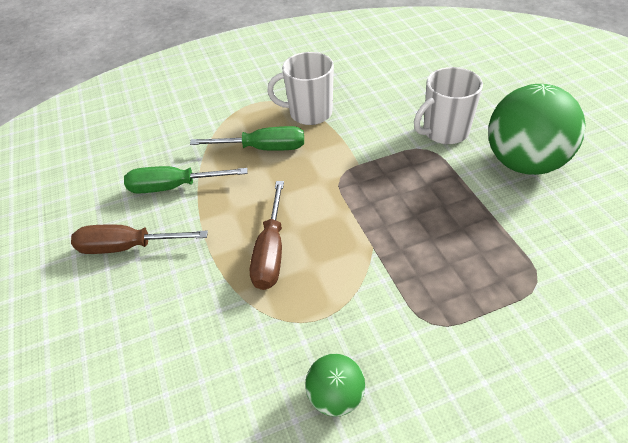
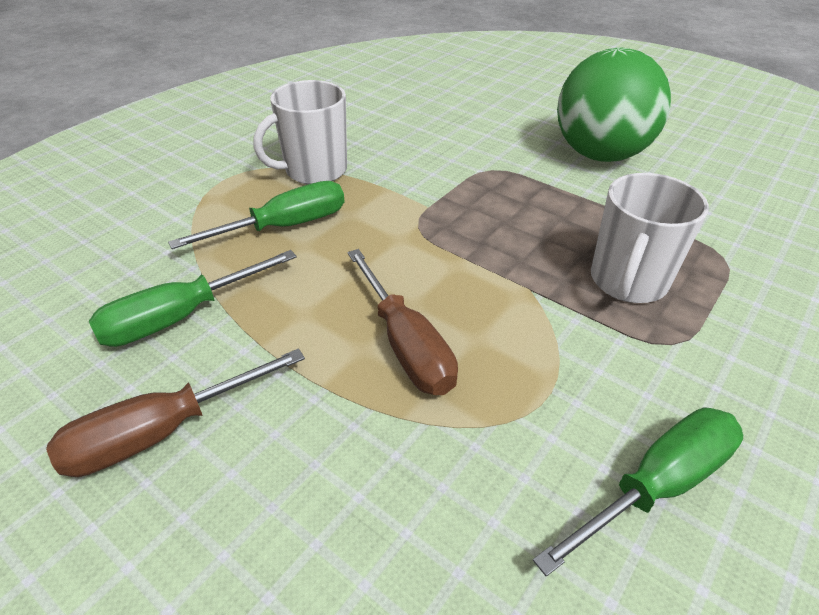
camera: 35 degrees left, 5 degrees down
green ball [305,354,365,417] -> green screwdriver [533,408,743,576]
white mug [414,67,483,144] -> white mug moved to [591,173,709,303]

